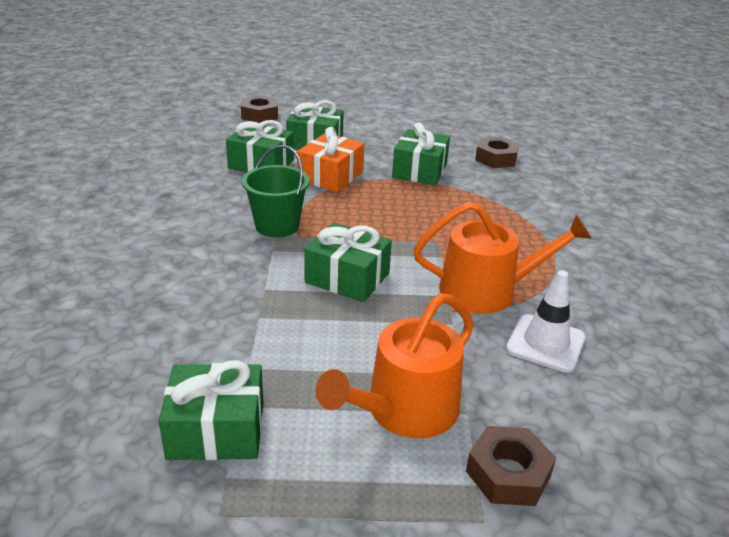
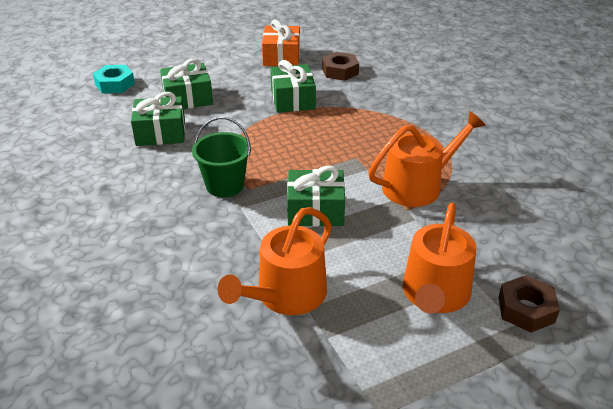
camera: 25 degrees left, 5 degrees up
green gift [158,360,263,460] -> none
brown nut [241,95,278,123] -> turquoise nut [93,65,135,93]
orange gift [297,127,364,192] -> orange gift moved to [262,19,300,66]
white traffic cone [506,270,585,373] -> none
none -> orange watering can [218,207,332,315]

